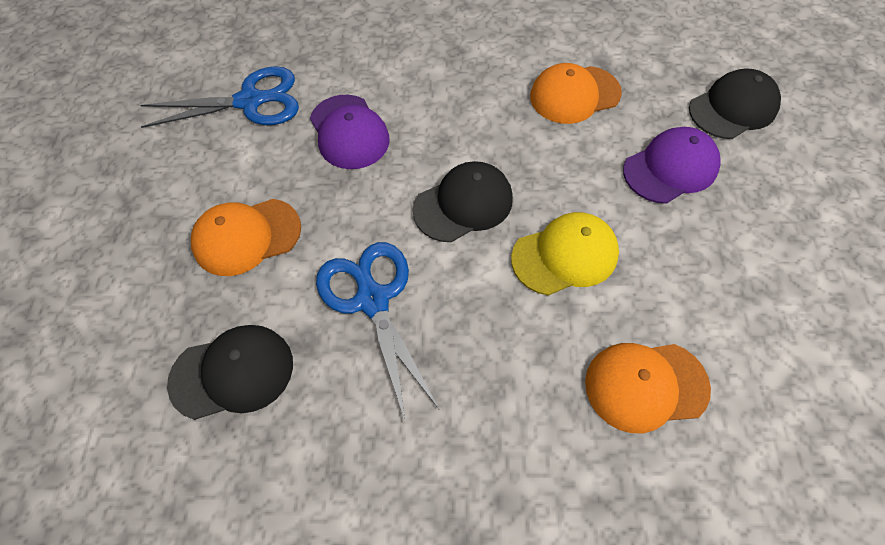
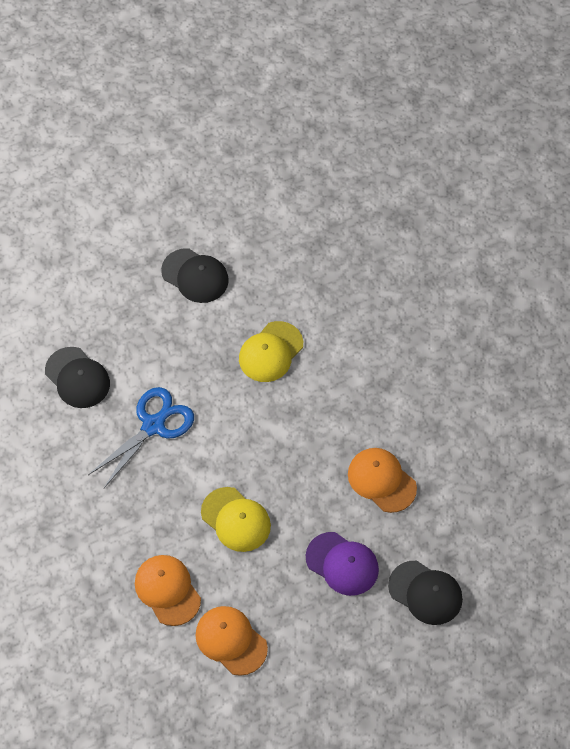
camera: 65 degrees right, 0 degrees up
blue scissors [141,66,299,128] -> none
orange cap [191,199,301,276] -> orange cap moved to [195,606,268,676]
purple cap [310,95,390,169] -> yellow cap [239,321,303,382]
black cap [413,161,513,242] -> black cap moved to [161,248,229,303]

